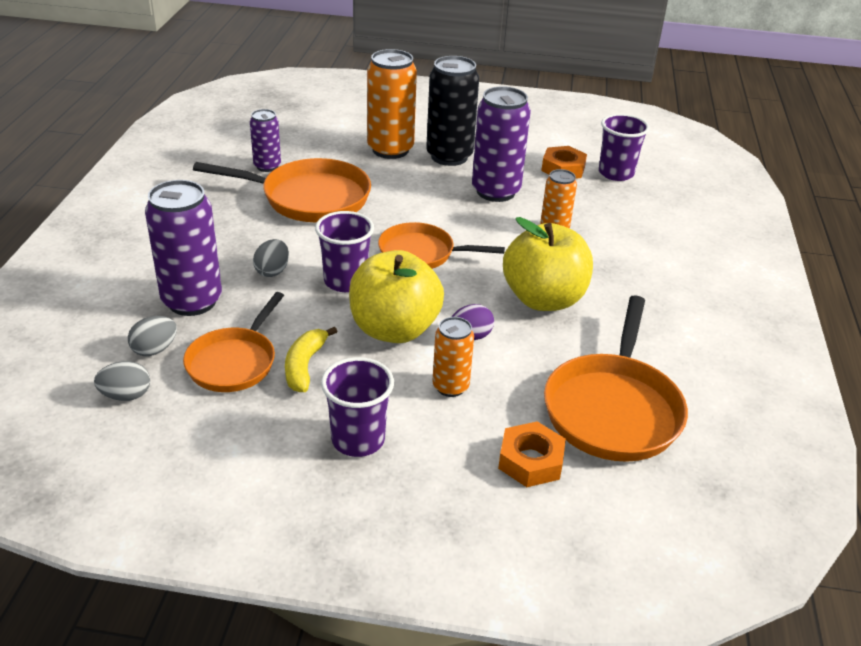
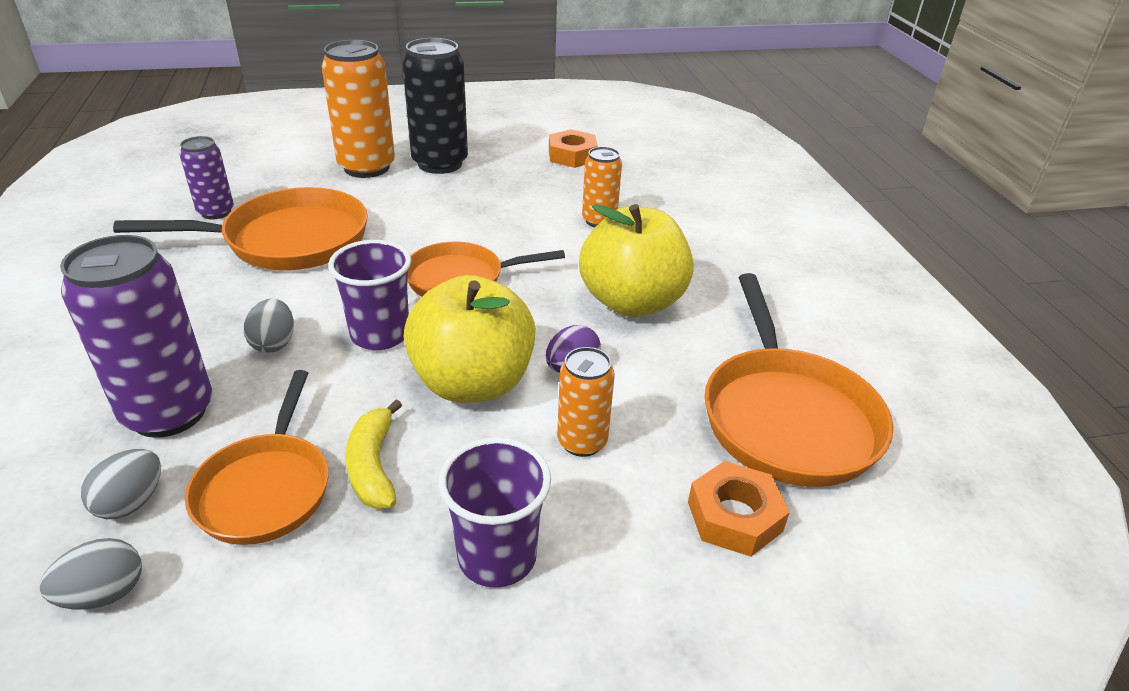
camera: 20 degrees left, 0 degrees up
purple can [472,86,531,202] -> none
purple cup [599,114,650,181] -> none

